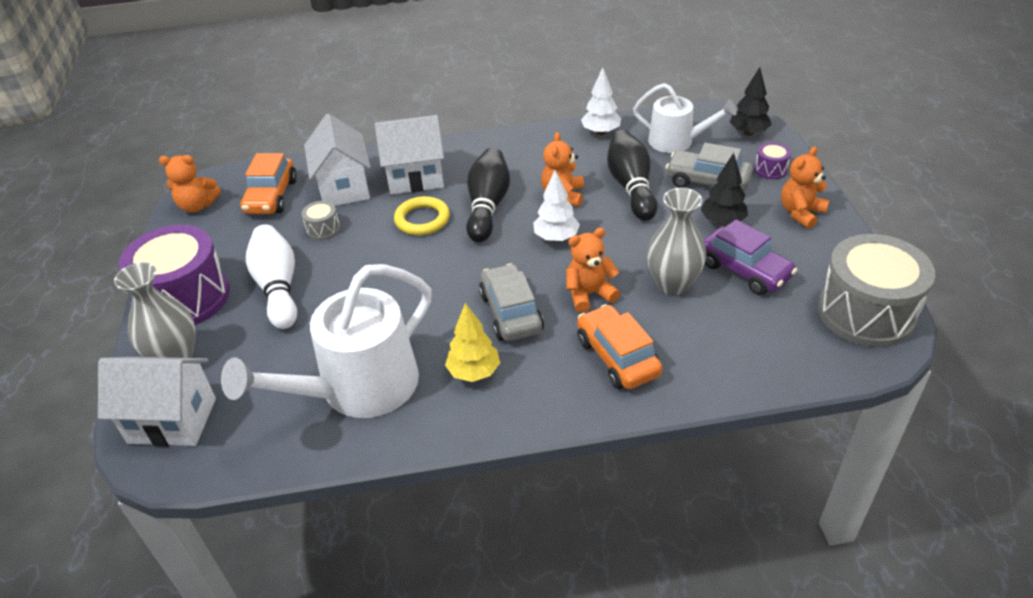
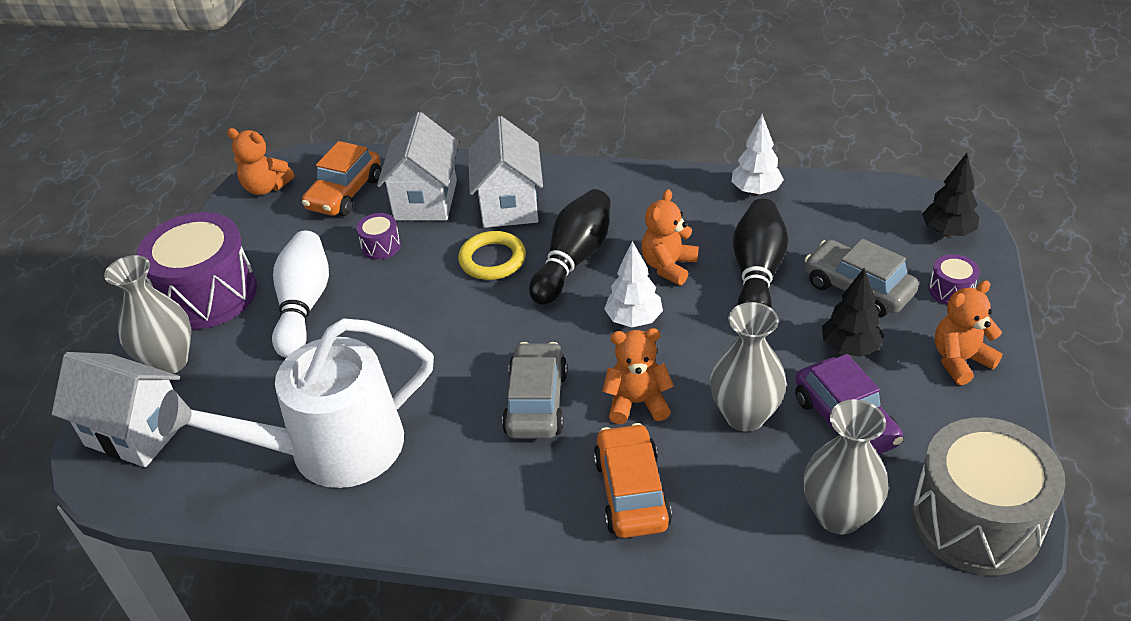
camera: 20 degrees right, 0 degrees up
grey drum [302,201,340,240] -> purple drum [356,213,401,260]
white house [375,115,444,195] -> white house turned 75 degrees clockwise [468,116,543,228]
yellow tree [445,303,500,382] -> none
white watering can [633,83,737,153] -> none
none -> grey vase [804,399,889,535]

